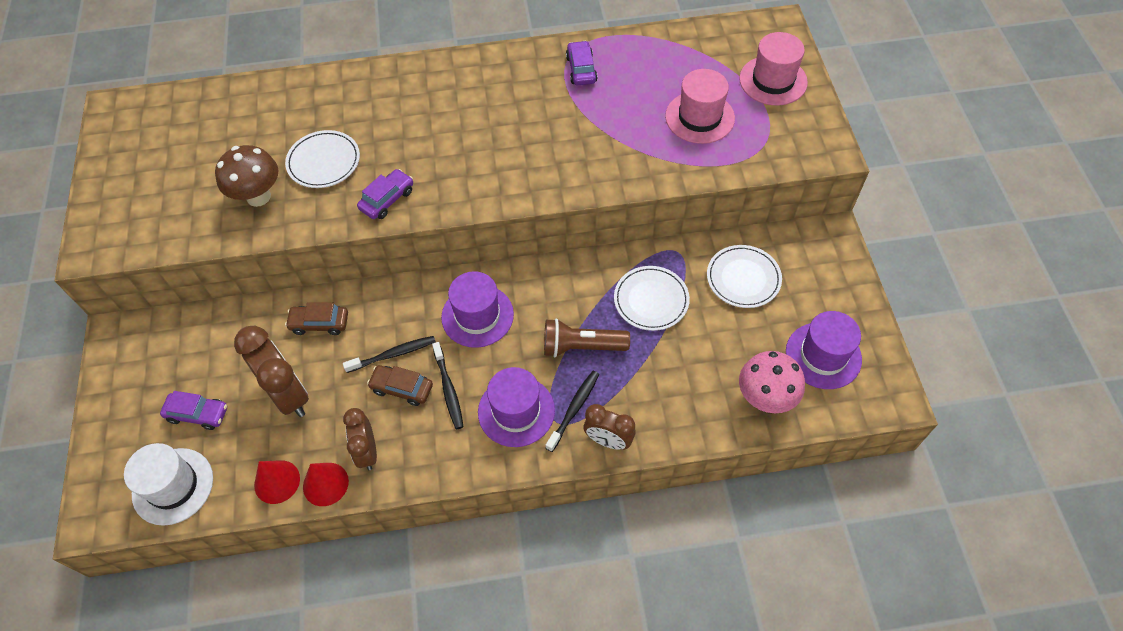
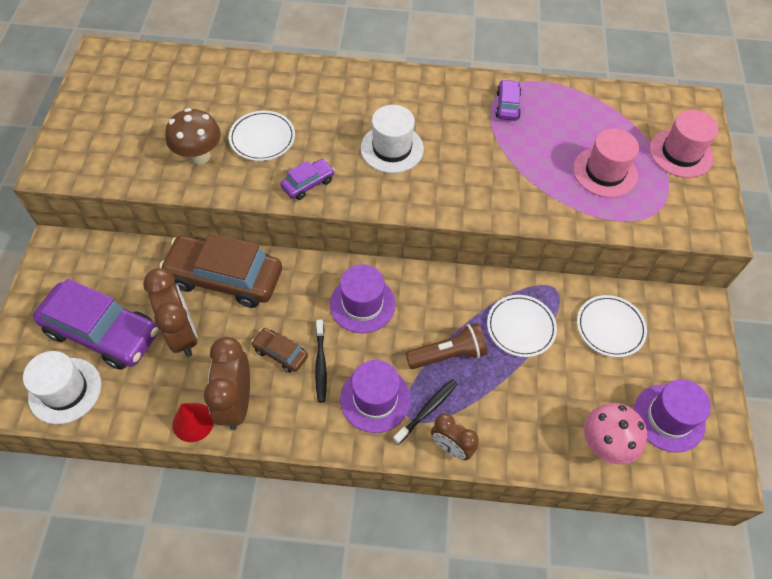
camera: 10 degrees right, 0 degrees up
purple car [160,391,227,430] -> purple car [33,279,158,370], size x2.15
red cone [254,460,300,504] -> none
brown car [285,302,348,335] -> brown car [159,233,282,308], size x2.15
black toothbrush [343,336,436,373] -> none
brown clock [343,408,377,470] -> brown clock [204,337,250,430], size x1.59
brown flashlight [544,318,630,357] -> brown flashlight turned 150 degrees clockwise [405,323,487,369]
none -> white hat [360,105,424,173]

